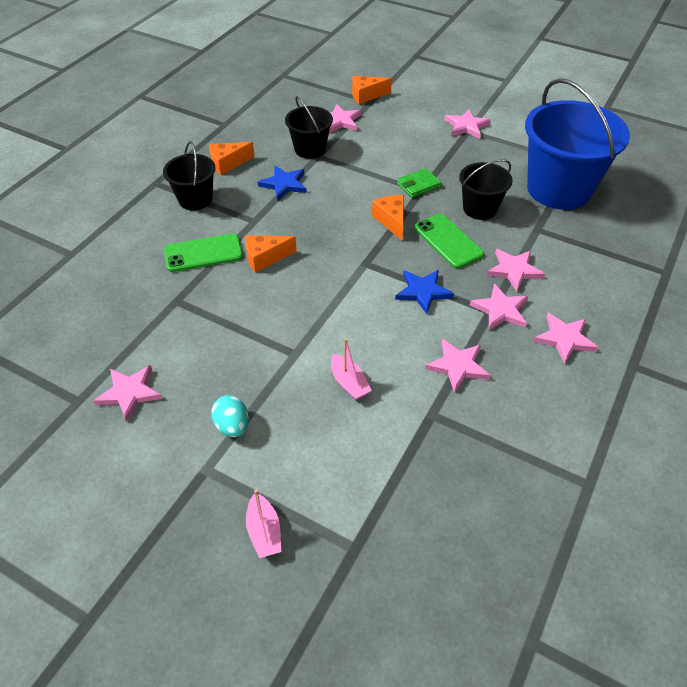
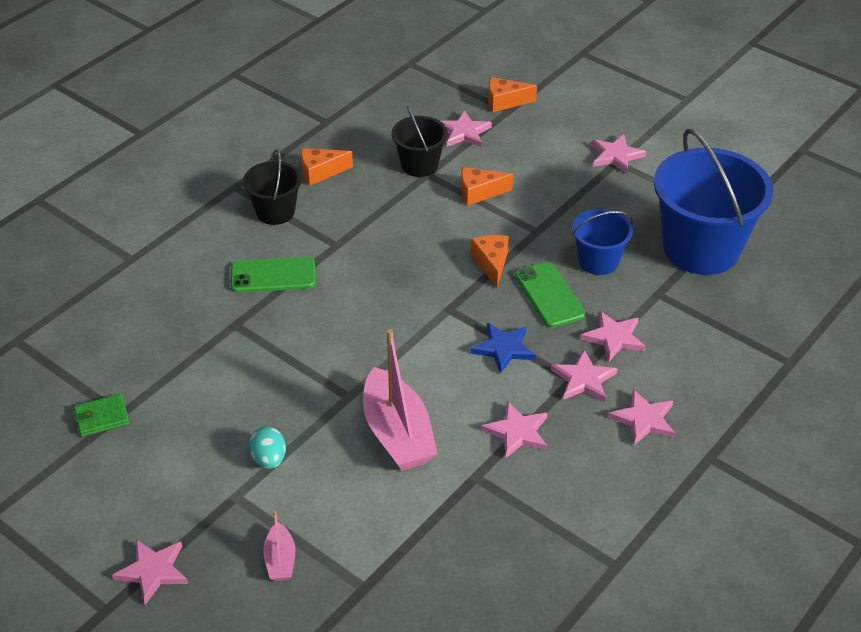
camera: 10 degrees right, 5 degrees down
pink star [93,365,162,421] -> pink star moved to [112,540,188,605]
orange cheese [245,235,297,273] -> orange cheese moved to [461,167,513,206]
blue star [258,166,307,201] -> none
pink boat [331,338,372,400] -> pink boat [363,329,438,471], size x2.05
green wallet [397,168,441,198] -> green wallet moved to [74,394,130,437]
black bucket [459,159,513,220] -> blue bucket [572,209,633,275]

